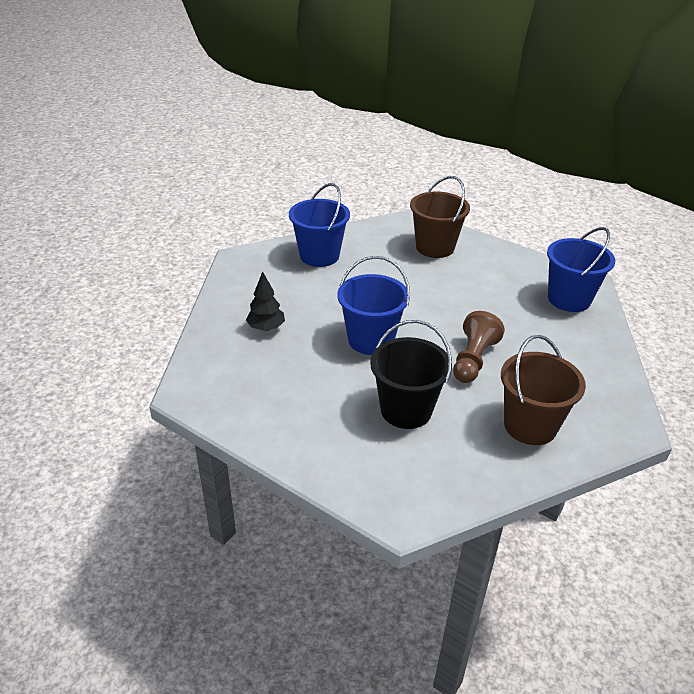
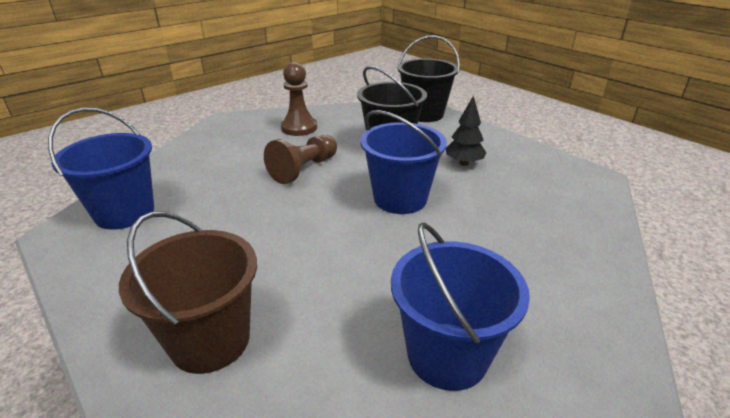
camera: 165 degrees left, 5 degrees down
black tree [246,271,285,331] -> black tree moved to [446,95,487,166]
brown bucket [501,335,586,445] -> brown pawn [281,62,317,136]
none -> black bucket [397,35,460,122]

